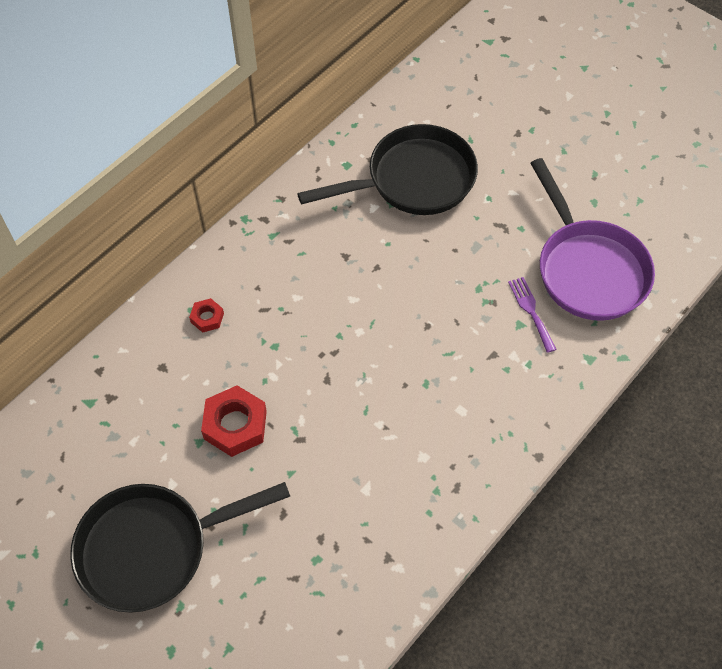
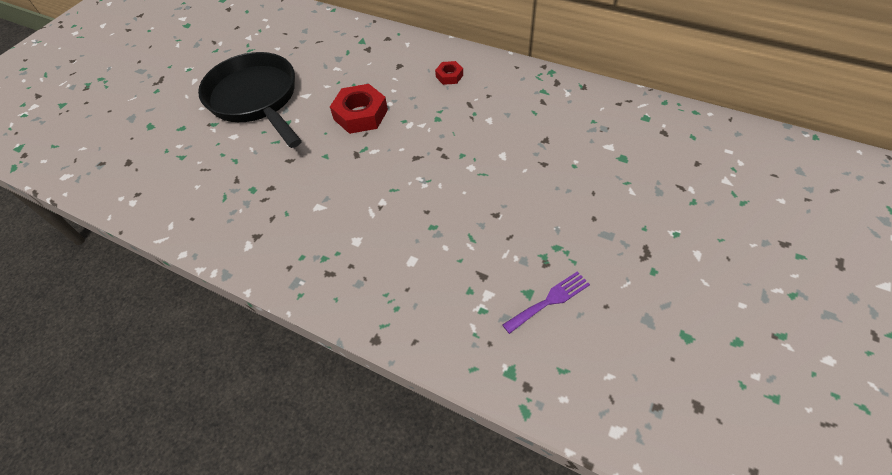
camera: 80 degrees right, 5 degrees down
black pan [297,124,478,215] -> none
purple pan [530,158,655,321] -> none

